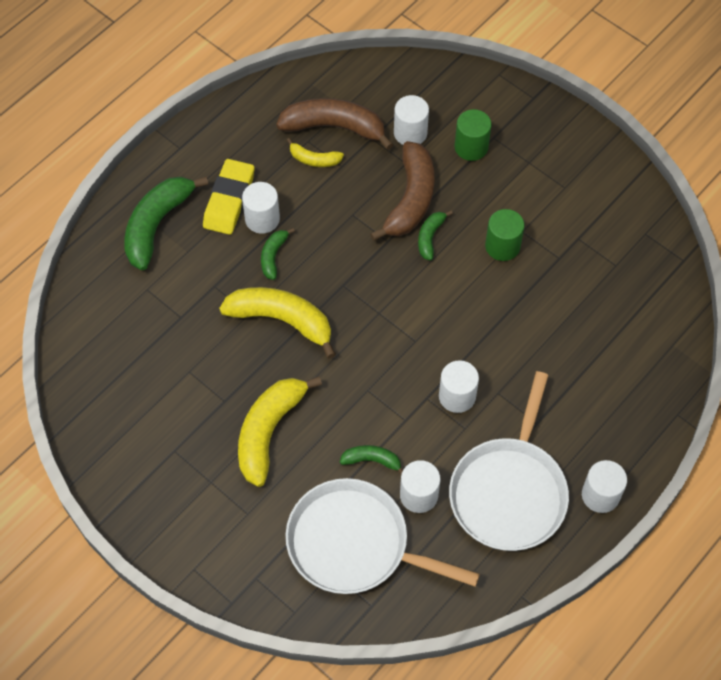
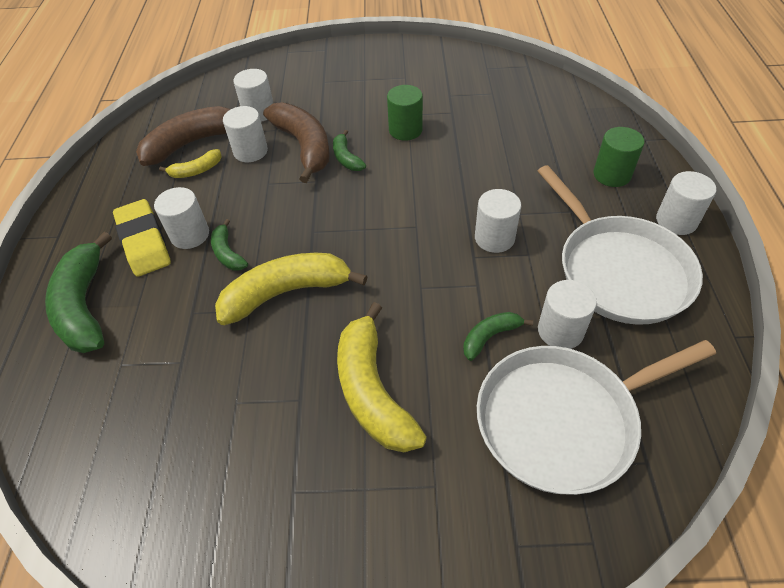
camera: 40 degrees left, 10 degrees down
green cylinder [454,109,492,161] -> green cylinder moved to [593,127,644,187]
none -> white cylinder [223,106,268,162]

